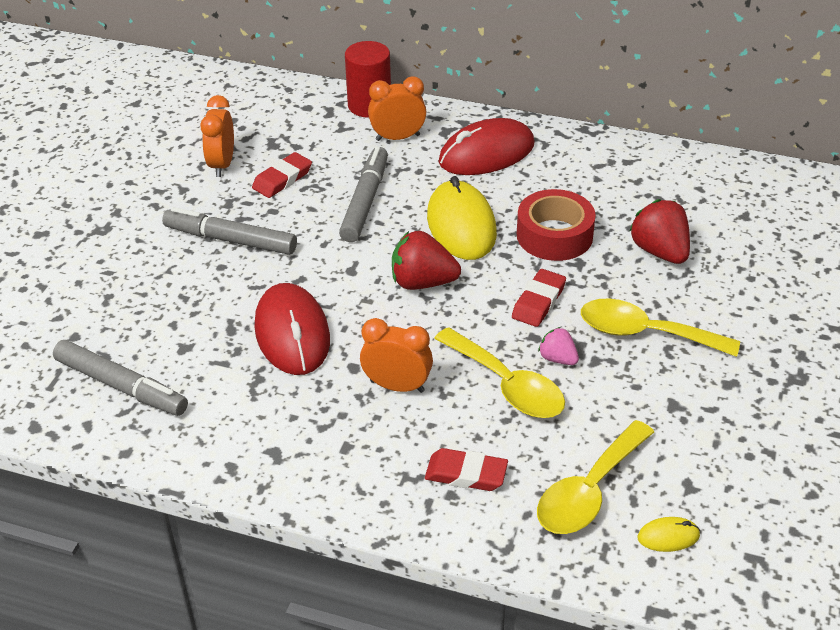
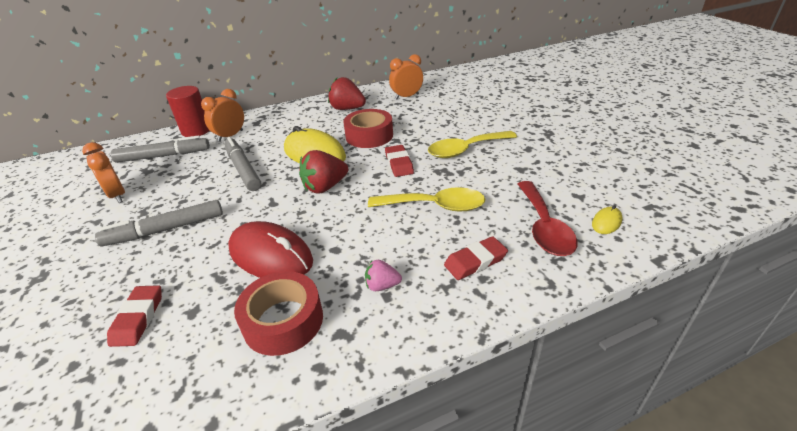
camera: 40 degrees left, 5 degrees down
grey marker [53,340,188,416] -> grey marker moved to [111,135,210,163]
red eraser [252,152,312,198] -> red eraser moved to [107,285,162,347]
orange clock [360,318,433,393] -> orange clock moved to [389,54,423,100]
red mouse [439,118,534,175] -> none
yellow spoon [537,420,654,534] -> red spoon [518,181,578,256]
pink strawberry [538,327,579,365] -> pink strawberry moved to [365,260,402,291]
red strawberry [629,199,690,264] -> red strawberry moved to [328,77,366,110]
none -> red tape [234,271,323,356]

